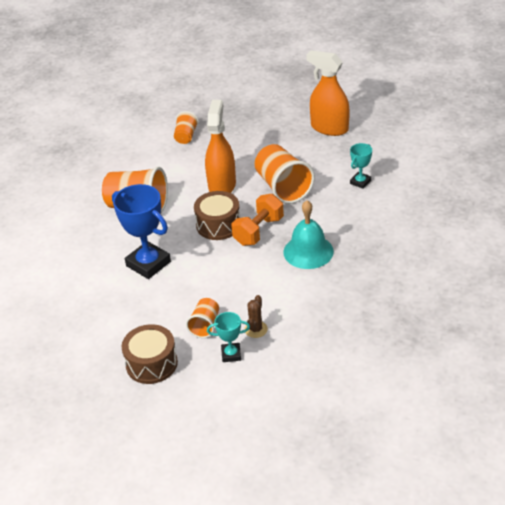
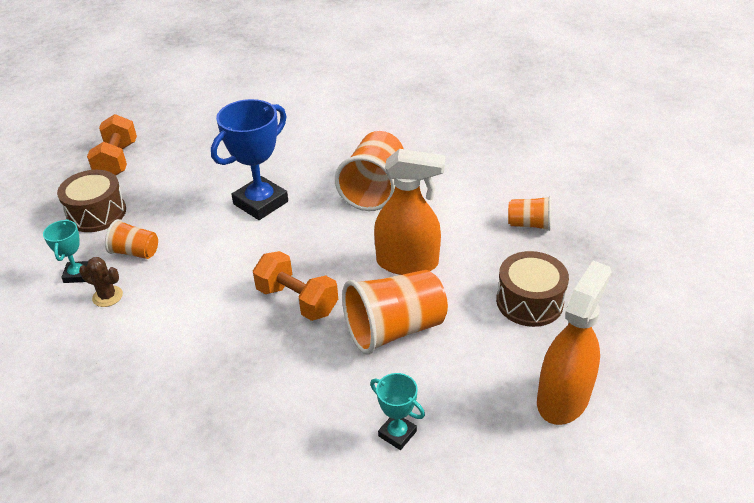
camera: 90 degrees right, 0 degrees up
brown drum [194,191,240,240] -> brown drum moved to [496,251,569,327]
turquoise bell [283,200,334,269] -> none
none -> orange dumbbell [87,114,137,176]

